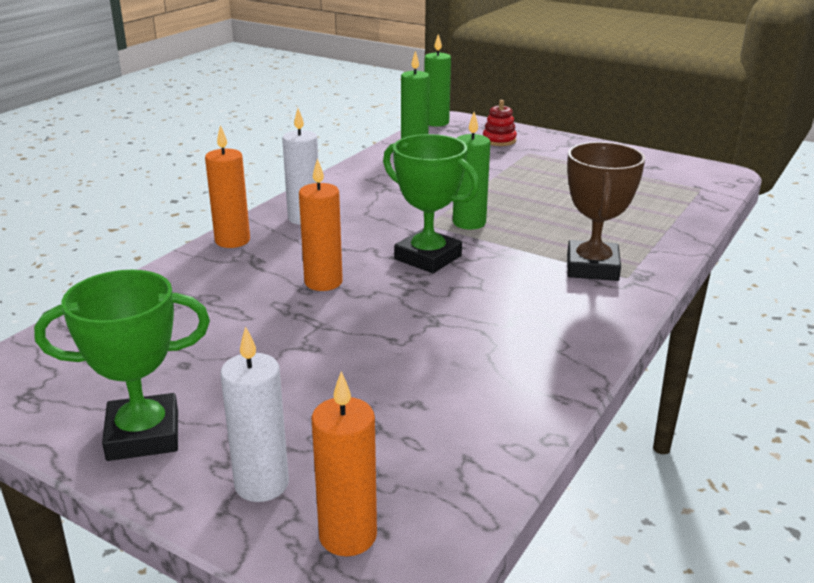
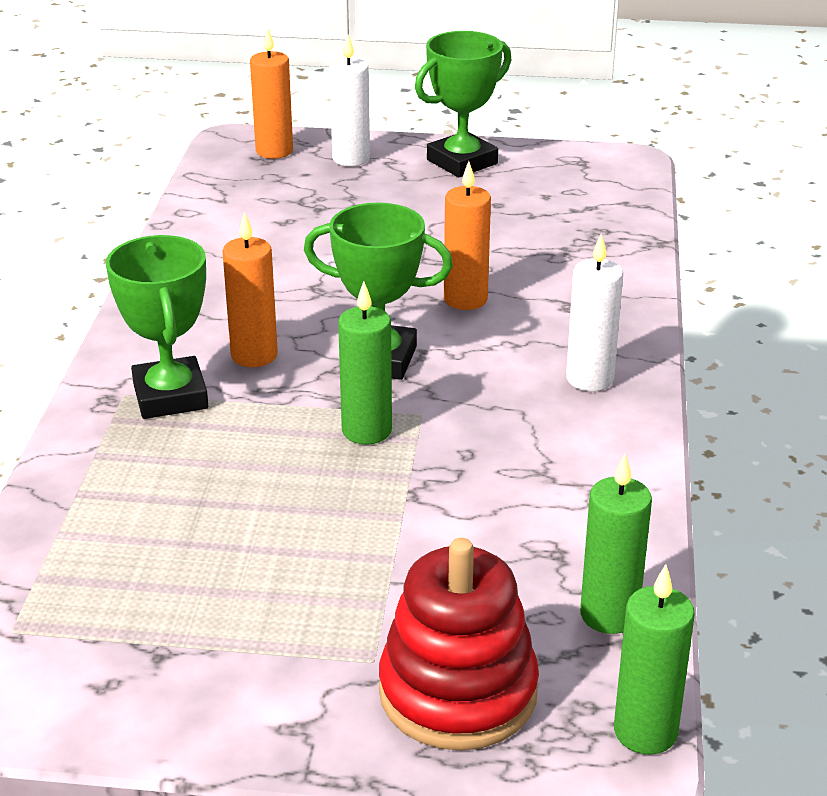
camera: 155 degrees right, 5 degrees up
orange candle [205,125,250,248] -> orange candle moved to [222,212,278,367]
red stacking toy [483,100,517,146] -> red stacking toy [379,538,539,750], size x2.03
brown trophy [567,142,645,281] -> green trophy [106,235,208,419]

